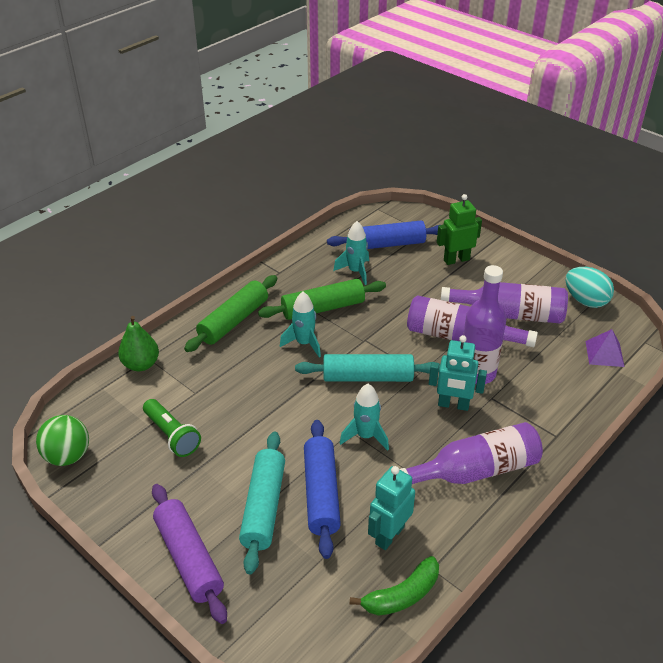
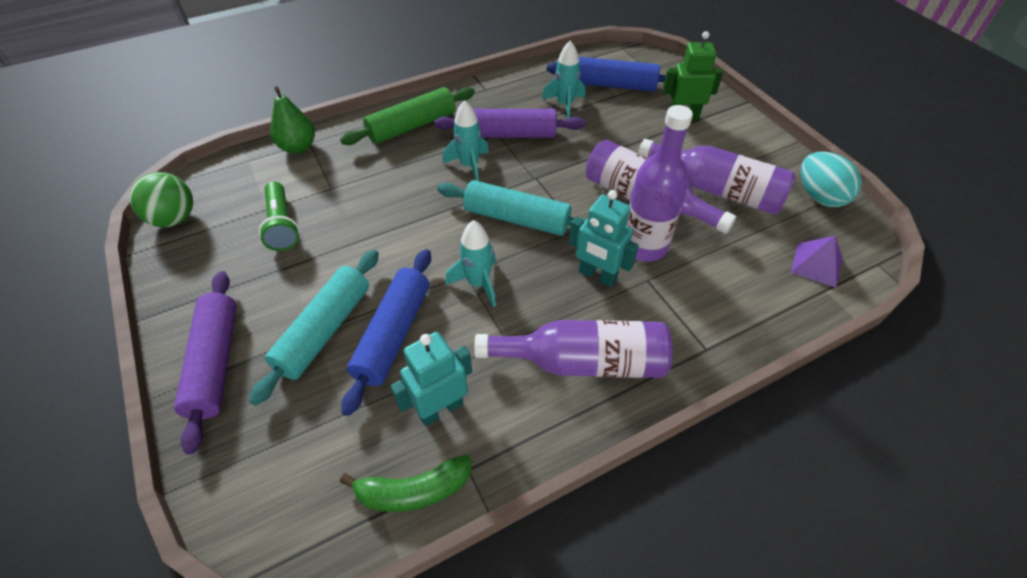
camera: 20 degrees right, 10 degrees up
green rolling pin [258,279,386,320] -> purple rolling pin [434,109,585,138]

